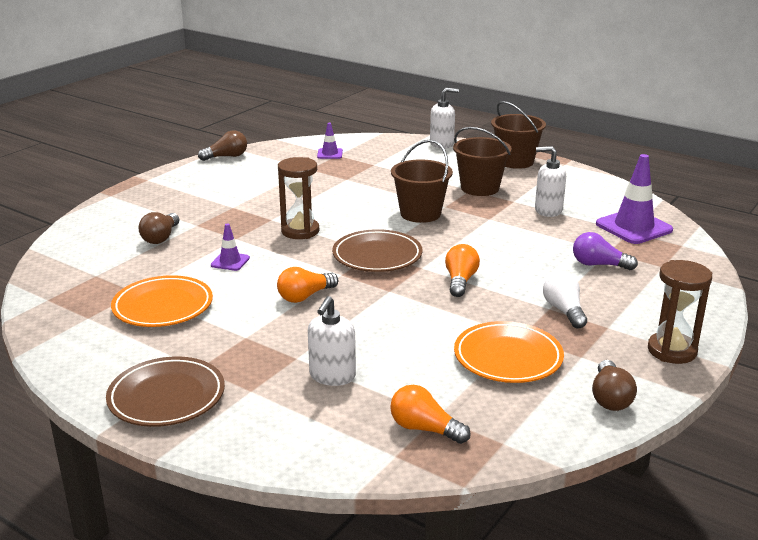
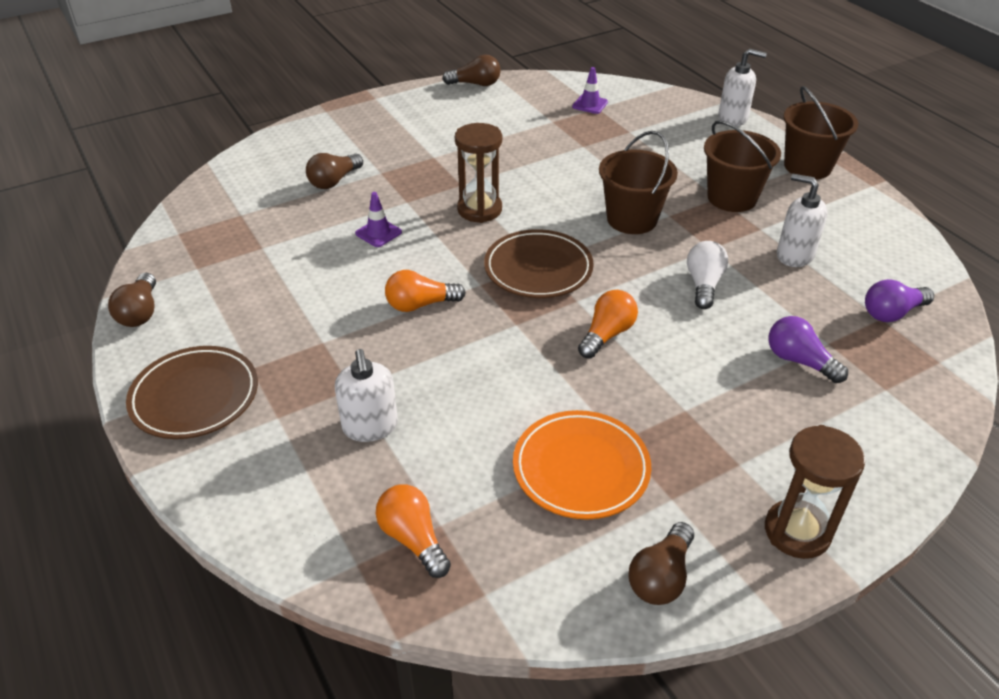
camera: 25 degrees right, 15 degrees up
orange plate [111,275,213,327] -> none
white soap dispenser [308,296,356,386] -> white soap dispenser turned 60 degrees counterclockwise [335,349,398,442]
white light bulb [543,272,587,329] -> white light bulb moved to [687,241,728,309]
purple traffic cone [596,154,673,244] -> purple light bulb [865,279,934,322]
none -> brown light bulb [108,273,156,327]

